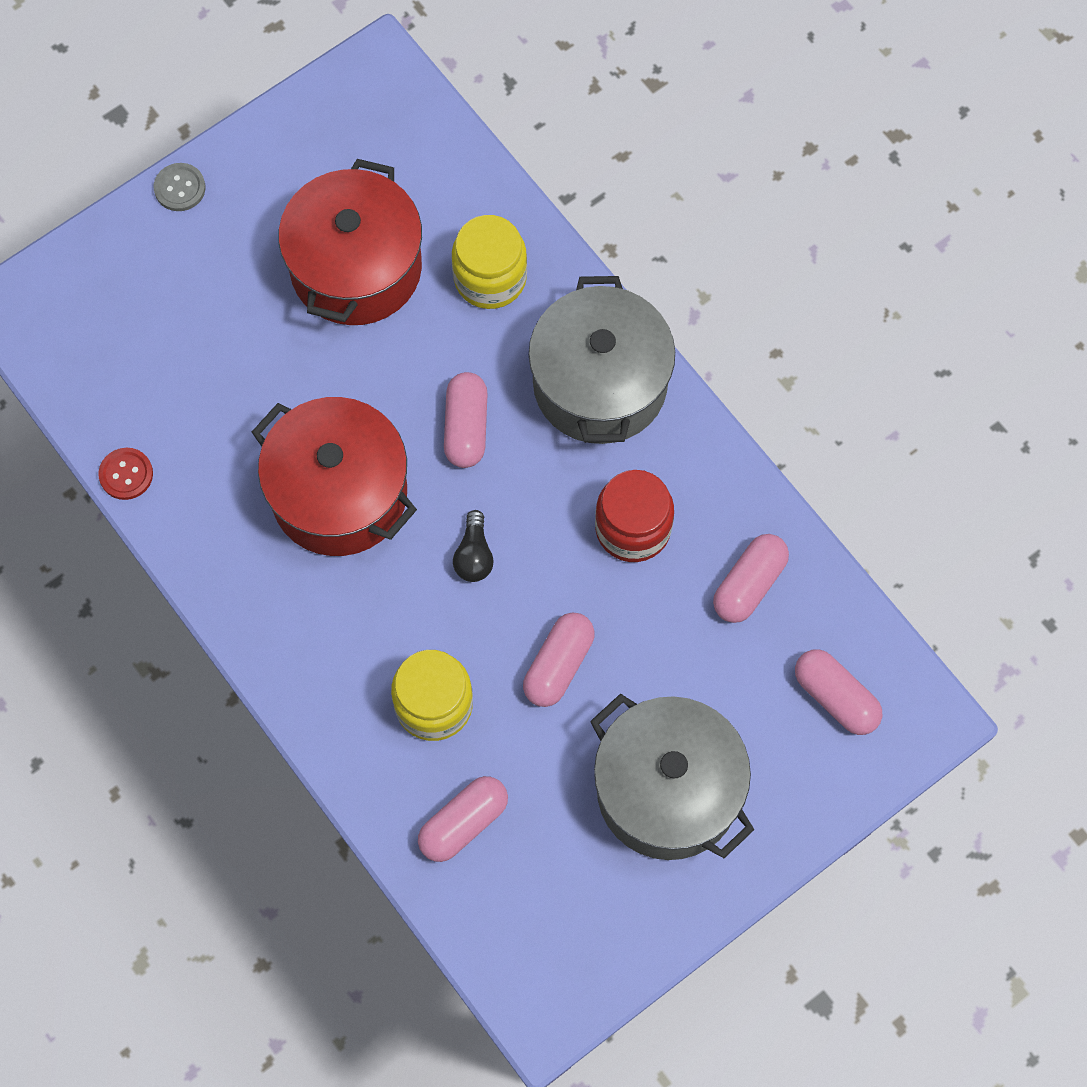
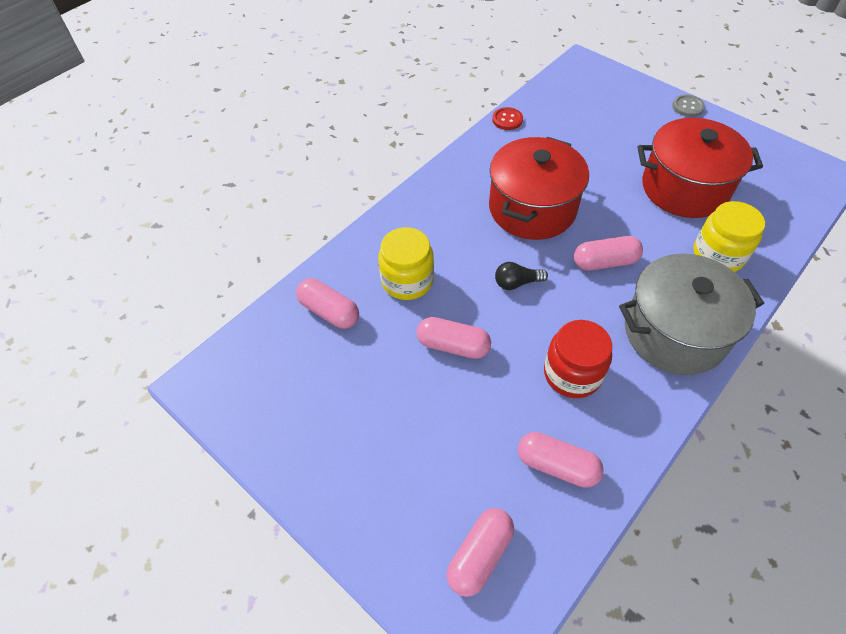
camera: 80 degrees right, 15 degrees down
grey pot [590,693,755,860] -> none

